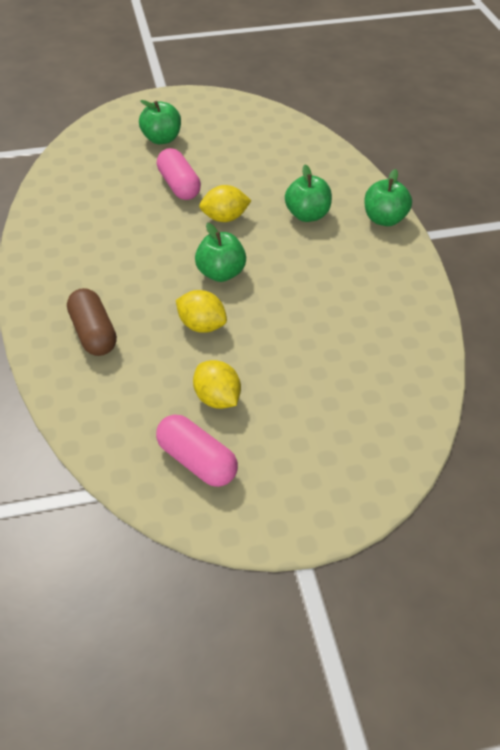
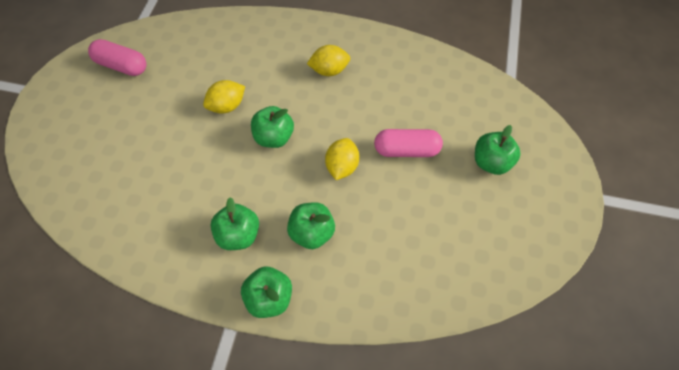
camera: 115 degrees right, 15 degrees up
brown capsule [67,288,117,356] -> none
pink capsule [156,414,238,487] -> pink capsule turned 45 degrees clockwise [88,39,147,76]
yellow lemon [193,360,241,409] -> yellow lemon moved to [307,45,350,76]
none -> green apple [210,197,259,250]

